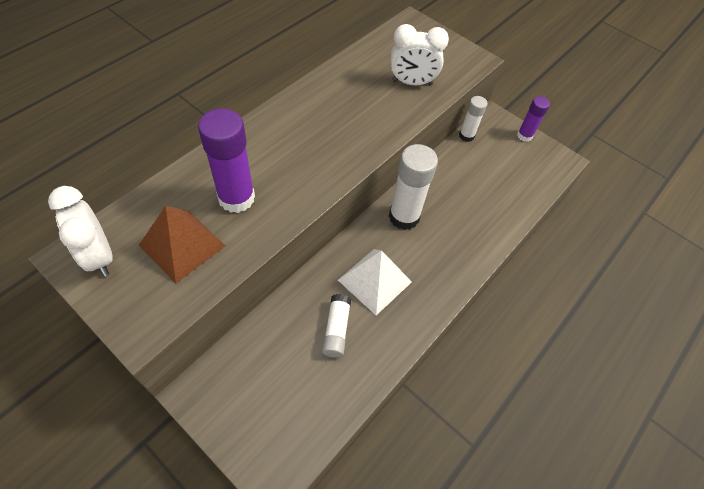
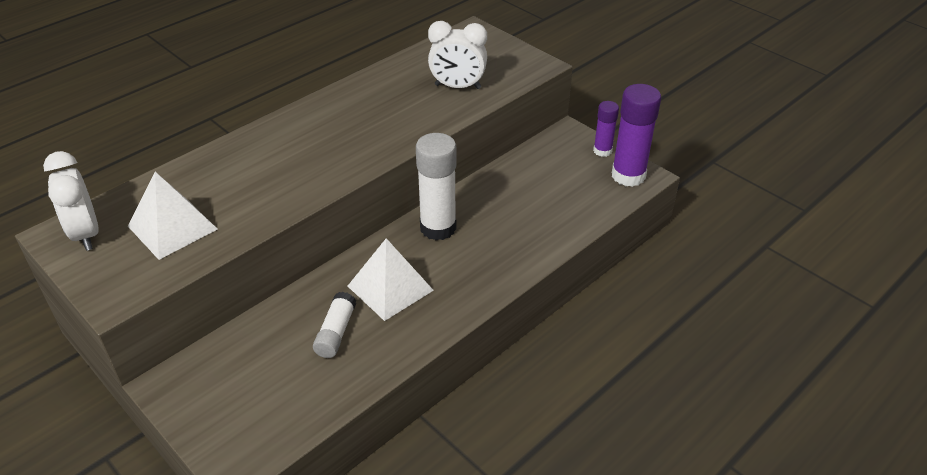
camera: 10 degrees right, 15 degrees down
brown pyramid [139,206,225,283] -> white pyramid [128,172,218,260]
purple glue stick [198,108,255,213] -> purple glue stick moved to [612,84,661,187]
white glue stick [459,96,488,142] -> none

